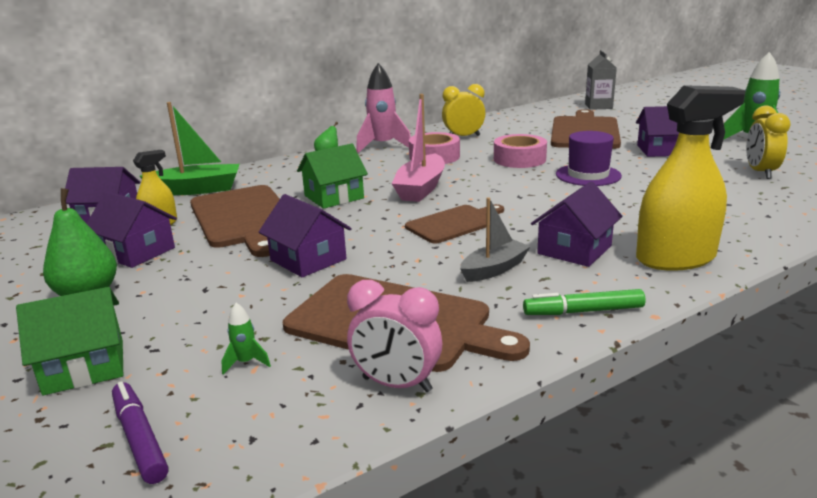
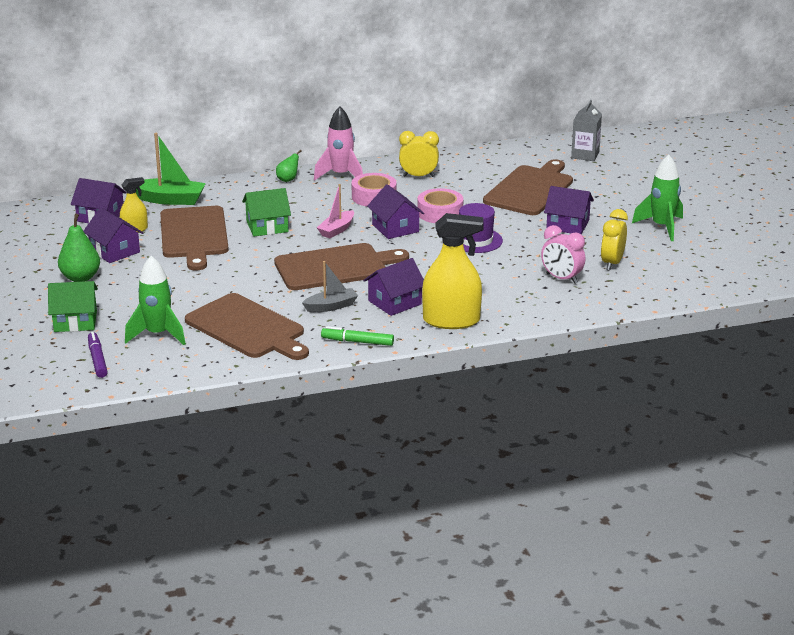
camera: 15 degrees right, 5 degrees up
green rocket [221,303,271,375] -> green rocket [125,256,186,345], size x2.34
purple house [259,194,352,277] -> purple house moved to [367,184,424,239]
pink clock [347,280,442,392] -> pink clock moved to [541,225,585,284]
pink boat [392,94,445,202] -> pink boat [317,184,354,238], size x0.65
brown cutting board [405,204,504,244] -> brown cutting board [274,243,409,290], size x1.68

